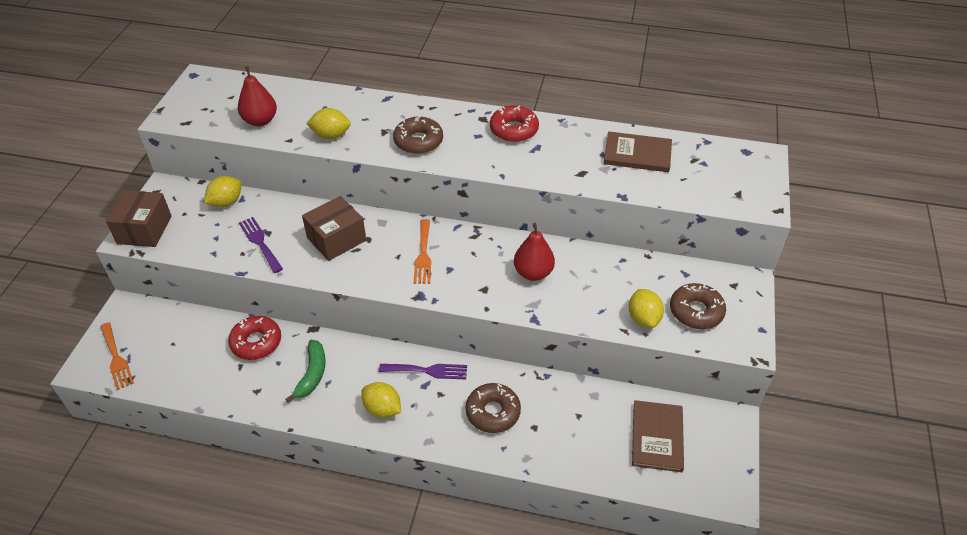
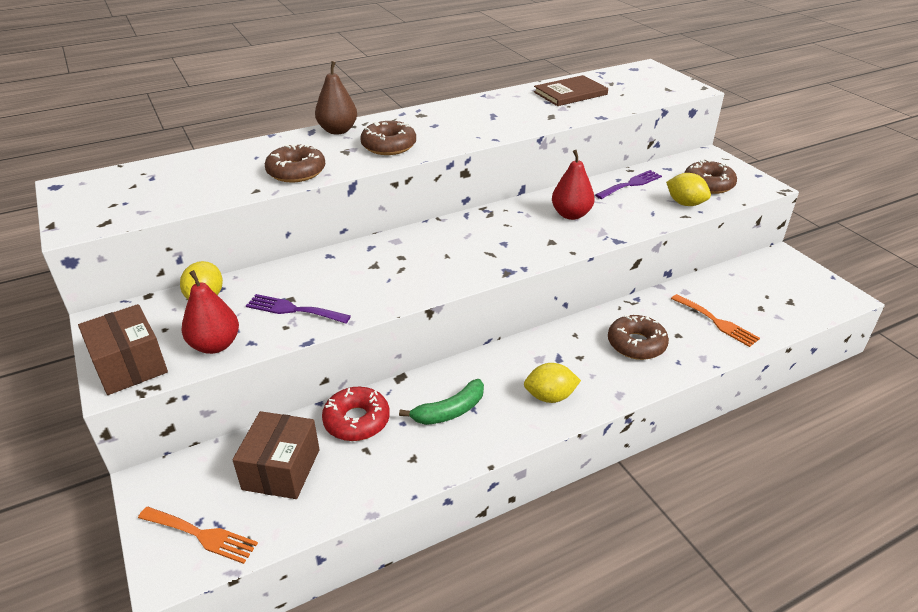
camera: 40 degrees left, 10 degrees down
red pear [238,66,277,126] -> red pear moved to [181,270,239,354]
green banana [286,340,326,403] -> green banana turned 90 degrees clockwise [399,379,484,425]
brown box [302,196,366,261] -> brown box moved to [232,411,320,499]
yellow lemon [306,108,351,139] -> brown donut [265,144,325,182]
purple fork [379,364,467,380] -> purple fork moved to [595,170,662,199]
orange fork [414,219,431,284] -> orange fork moved to [671,294,760,347]
red donut [490,105,539,142] -> none
brown book [632,400,684,472] -> none
none -> brown pear [315,61,357,135]

